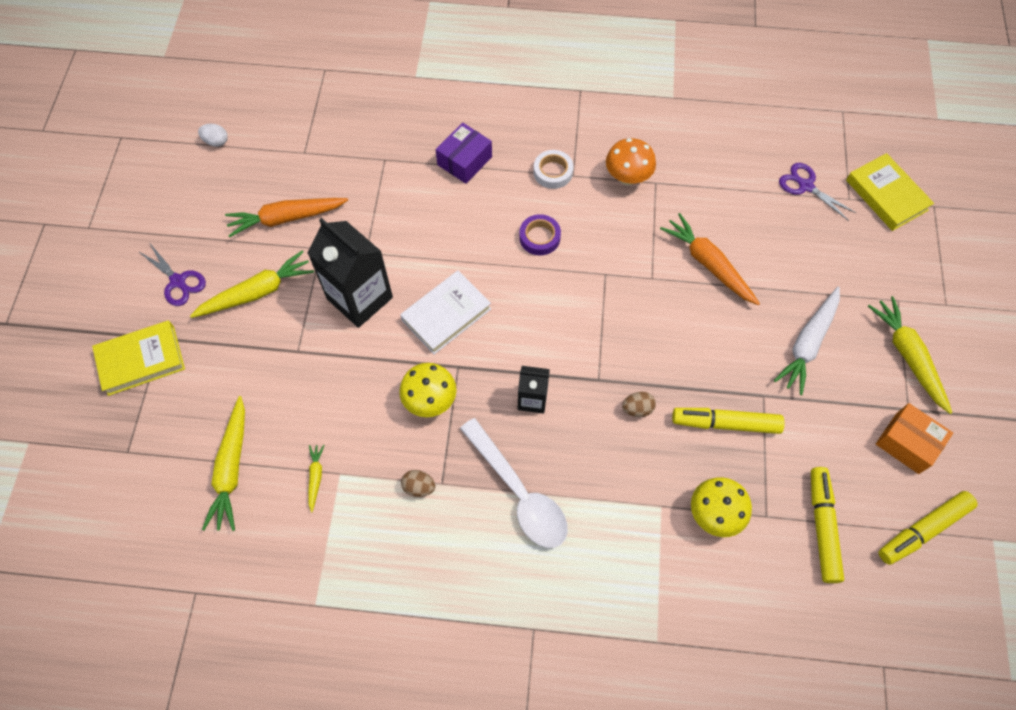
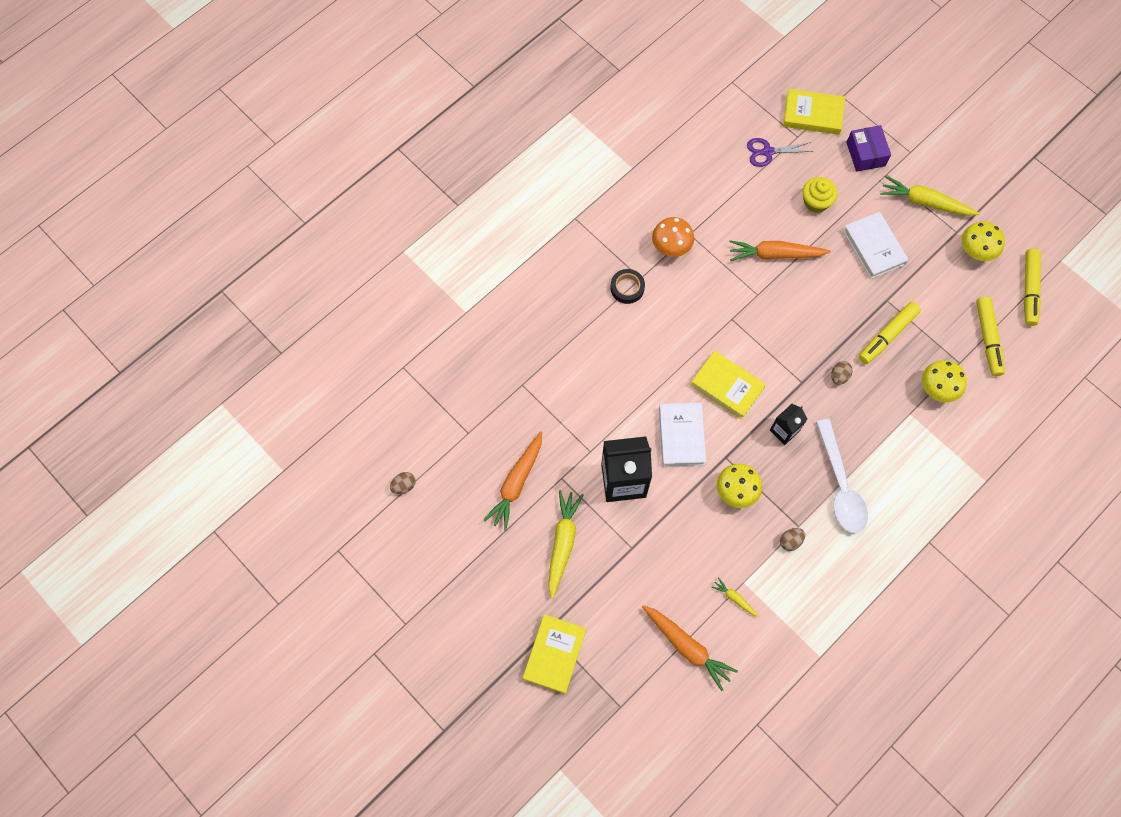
camera: 50 degrees left, 5 degrees up
purple scissors [138,242,206,306] -> none
white egg [198,124,228,147] -> brown egg [390,472,416,494]
yellow carrot [202,396,245,531] -> orange carrot [642,605,738,691]
purple box [436,123,492,184] -> purple box moved to [846,125,891,172]
white spoon [460,418,568,548] -> white spoon turned 75 degrees clockwise [816,419,868,533]
purple tape [519,214,561,255] -> none
white tape [533,150,574,189] -> black tape [610,269,645,304]
white carrot [774,287,840,395] -> white book [843,212,909,279]
yellow marker [811,467,844,583] -> yellow marker turned 135 degrees counterclockwise [976,297,1005,376]
orange box [876,403,953,474] -> yellow mushroom [962,221,1005,261]
none -> yellow book [690,351,766,420]
none -> yellow cupcake [803,177,838,213]

